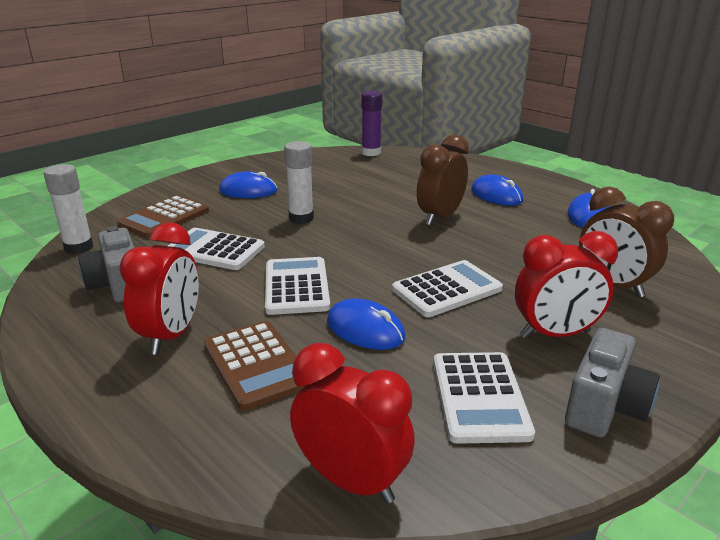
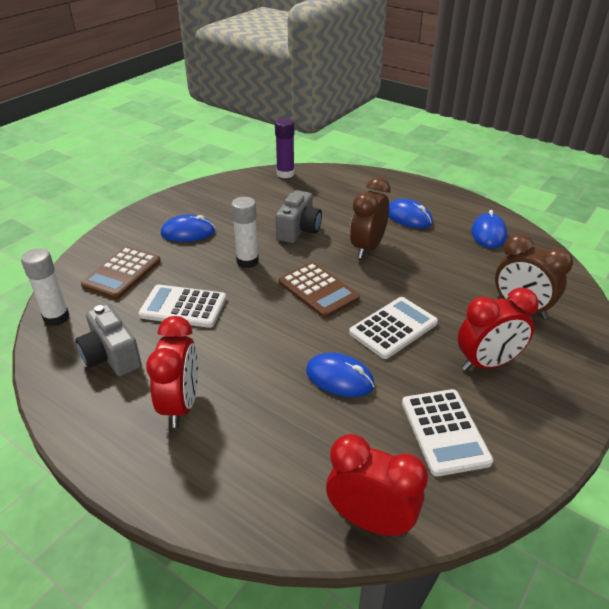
camera: 10 degrees left, 10 degrees up
brown calculator [204,321,306,411] -> brown calculator moved to [279,262,360,318]
white calculator [265,257,330,315] -> none
grey camera [565,328,660,438] -> grey camera moved to [276,190,322,243]

